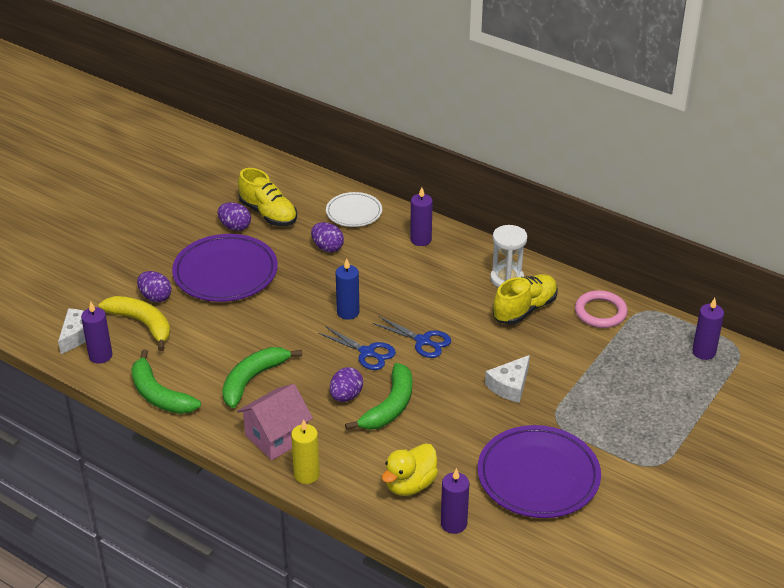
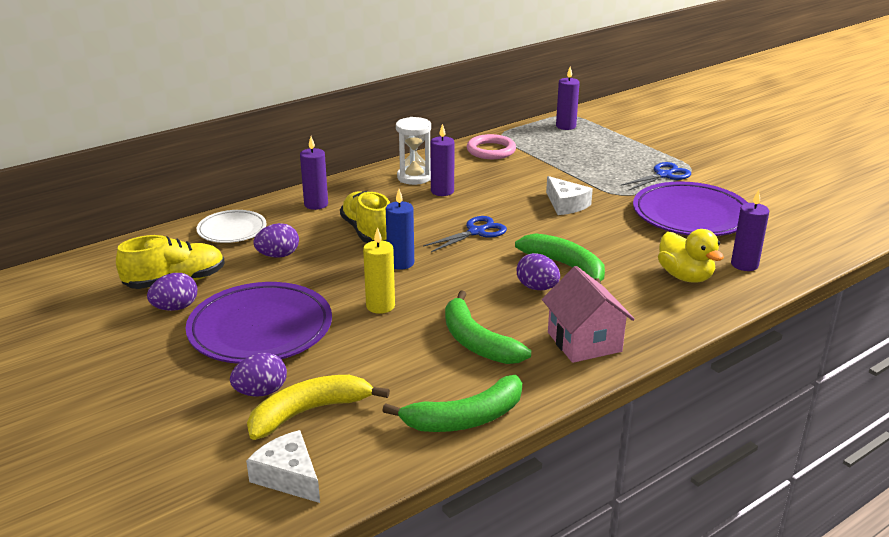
camera: 70 degrees left, 10 degrees down
purple candle [81,302,113,364] -> purple candle moved to [430,124,455,196]
yellow candle [291,419,320,484] -> yellow candle moved to [363,227,395,314]
blue scissors [318,326,396,370] -> blue scissors moved to [621,162,691,191]
yellow shoe [493,274,558,325] -> yellow shoe moved to [340,191,390,243]

